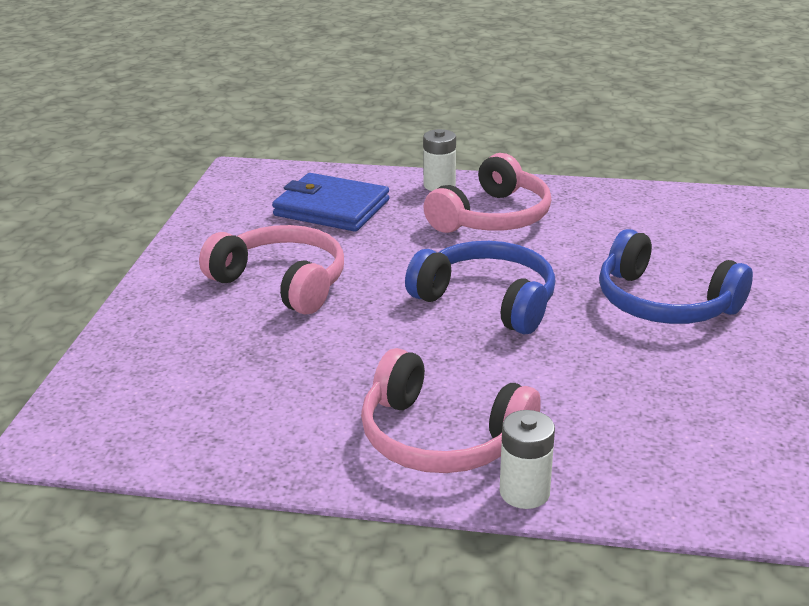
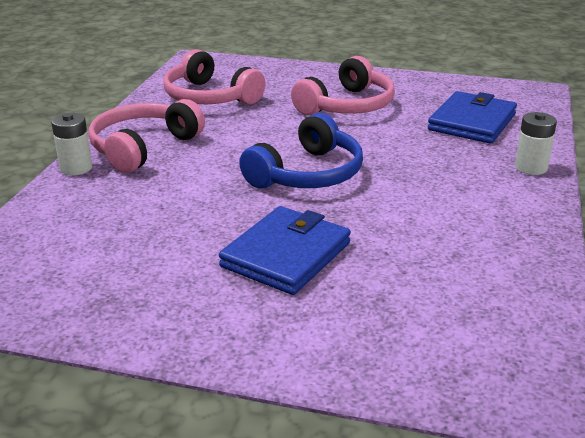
camera: 95 degrees right, 0 degrees up
pink headphones [423,153,551,233] -> pink headphones moved to [163,49,266,104]
blue headphones [599,229,753,324] -> blue wallet [219,206,351,295]

